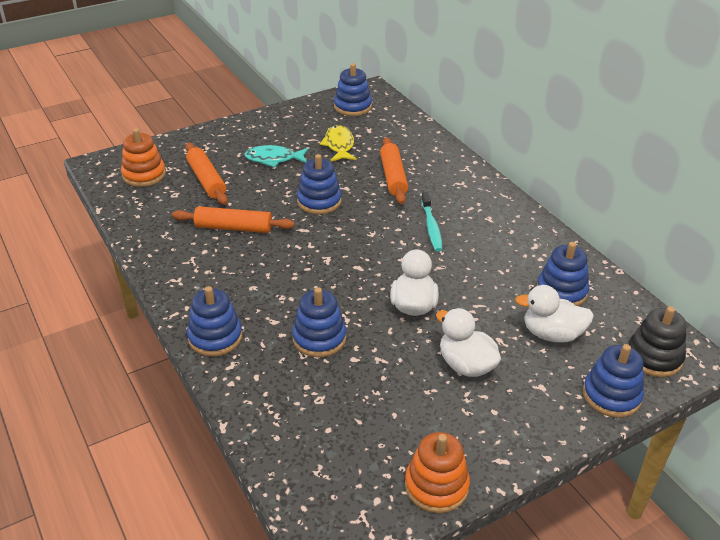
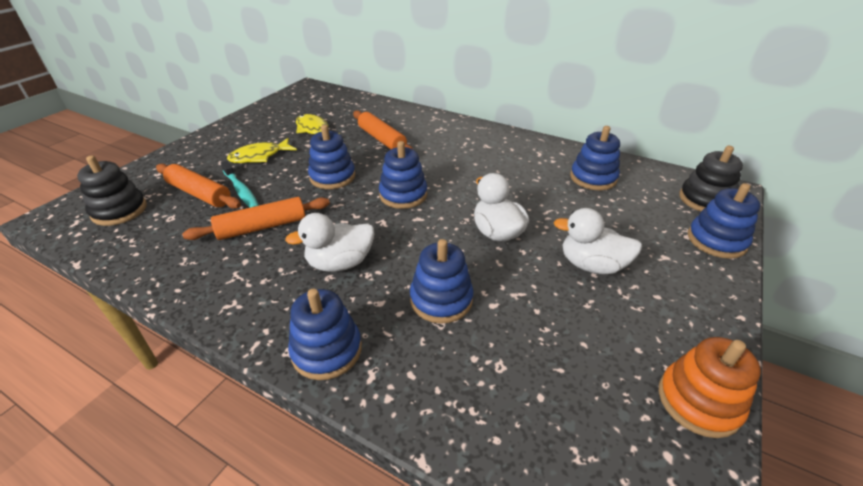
camera: 30 degrees left, 0 degrees up
orange stacking toy [121,128,166,187] -> black stacking toy [77,155,147,226]
turquoise fish [244,145,308,168] -> yellow fish [227,138,297,163]
blue stacking toy [334,63,372,116] -> blue stacking toy moved to [379,141,427,209]
turquoise toothbrush [421,192,443,252] -> turquoise toothbrush moved to [221,161,259,208]
white duck [515,285,594,343] -> white duck moved to [285,213,374,272]

